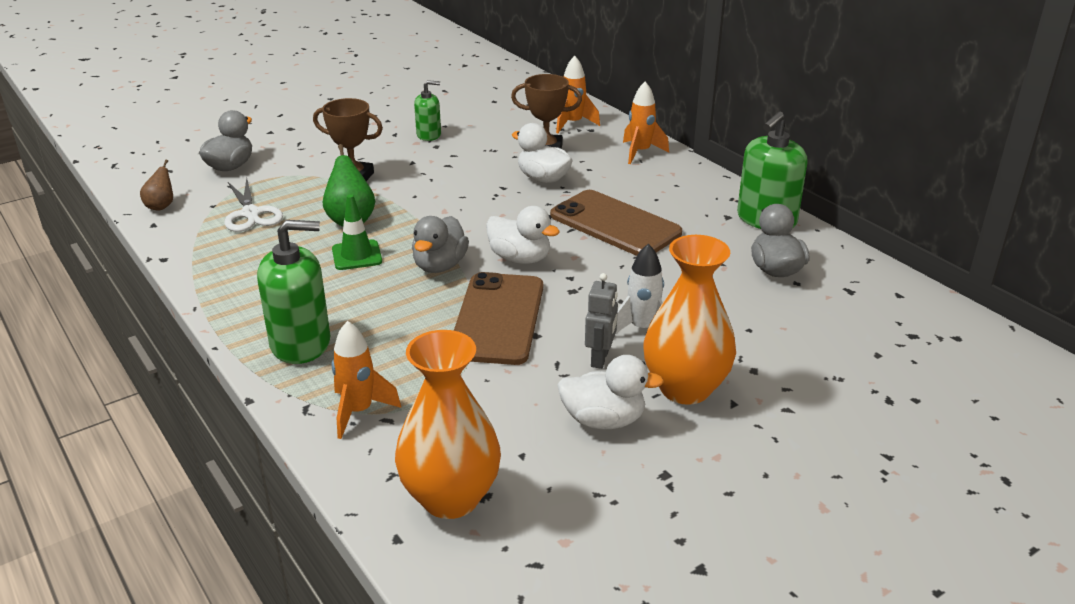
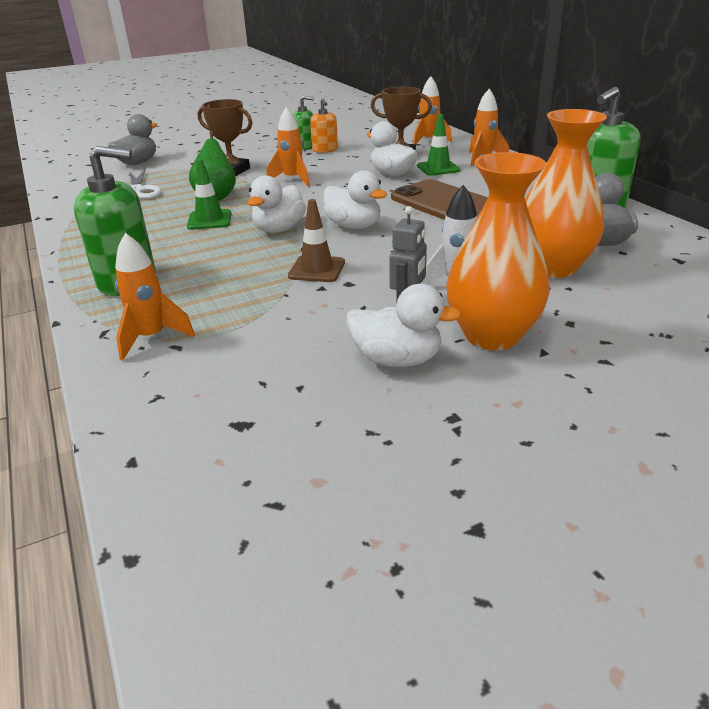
camera: 10 degrees right, 0 degrees up
brown pear [140,160,173,211] -> none
orange vase [395,330,501,519] -> orange vase moved to [525,109,607,278]
grey duck [412,216,469,273] -> white duck [247,175,306,233]
brown phone [454,272,543,365] -> brown traffic cone [288,199,345,282]
none -> orange rocket [266,107,310,187]
none -> orange soap dispenser [310,98,338,153]
none -> green traffic cone [417,114,460,176]

